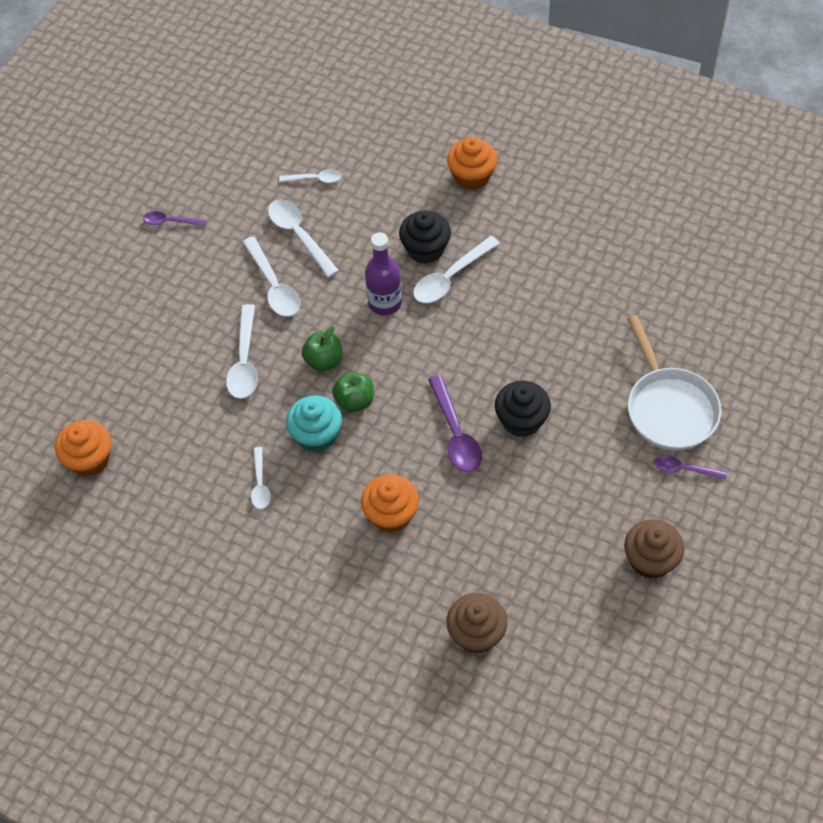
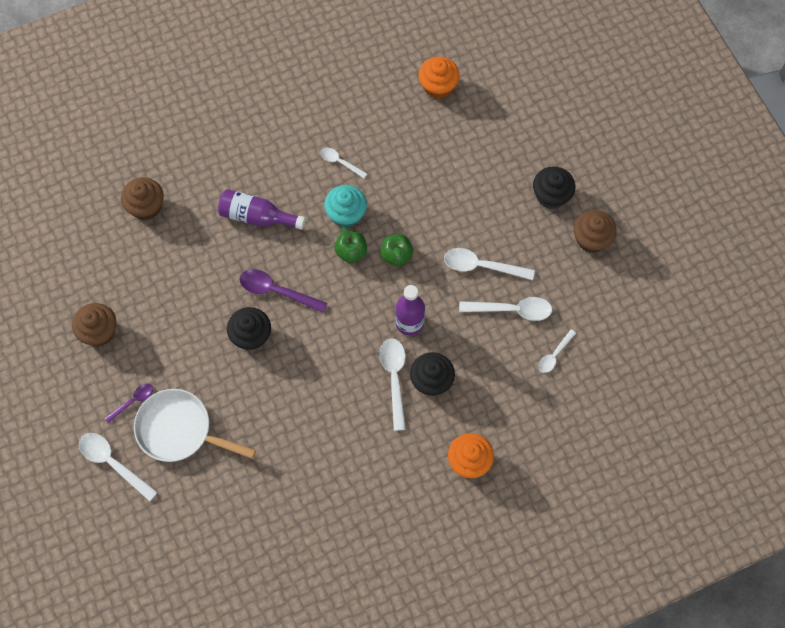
camera: 125 degrees right, 10 degrees up
purple spoon [143,211,207,226] -> brown cupcake [574,210,617,253]
white spoon [226,304,258,399] -> white spoon moved to [79,433,158,501]
orange cupcake [361,474,419,532] -> purple bottle [218,189,306,230]
none -> black cupcake [533,166,575,209]

